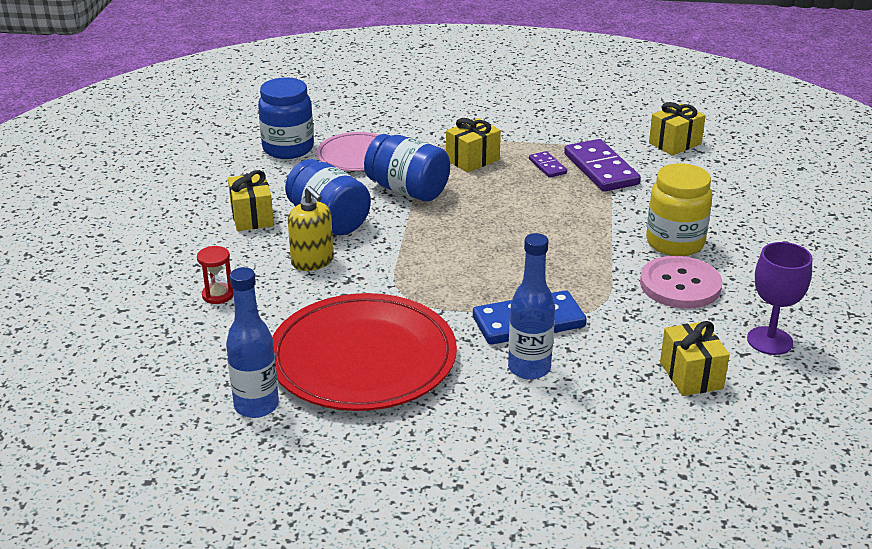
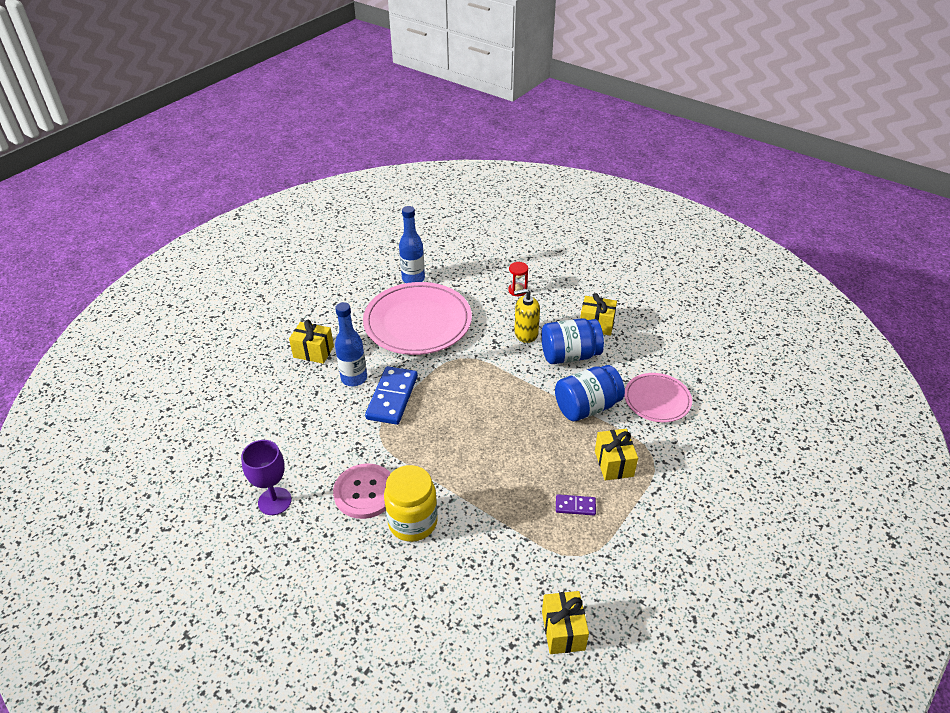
camera: 120 degrees right, 10 degrees up
blue jar [258,77,314,159] -> none
red plate [272,293,457,411] -> pink plate [363,282,472,355]
purple domino [564,139,641,192] -> none
yellow gift [660,321,730,396] -> yellow gift moved to [289,320,334,364]

